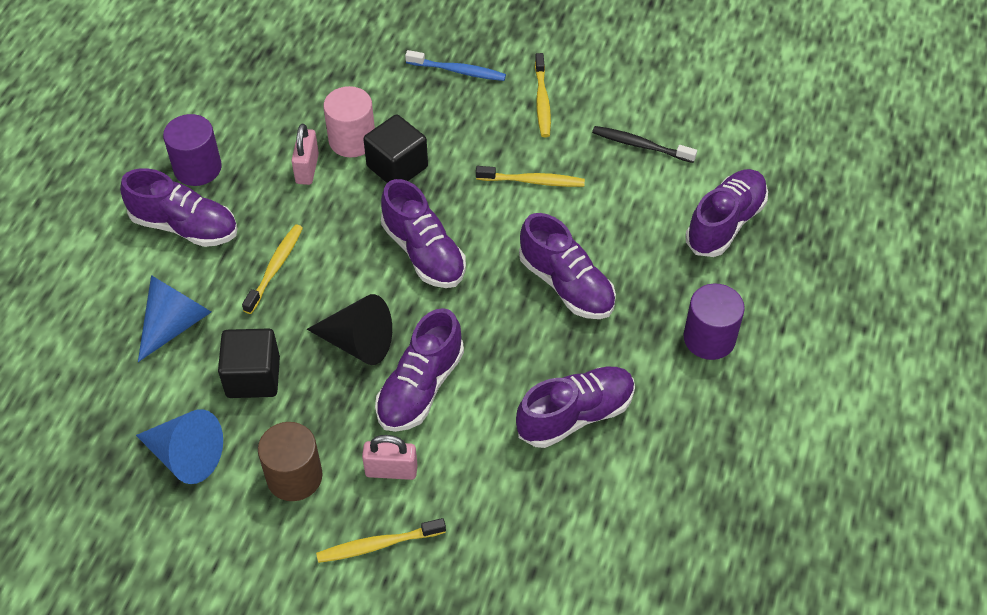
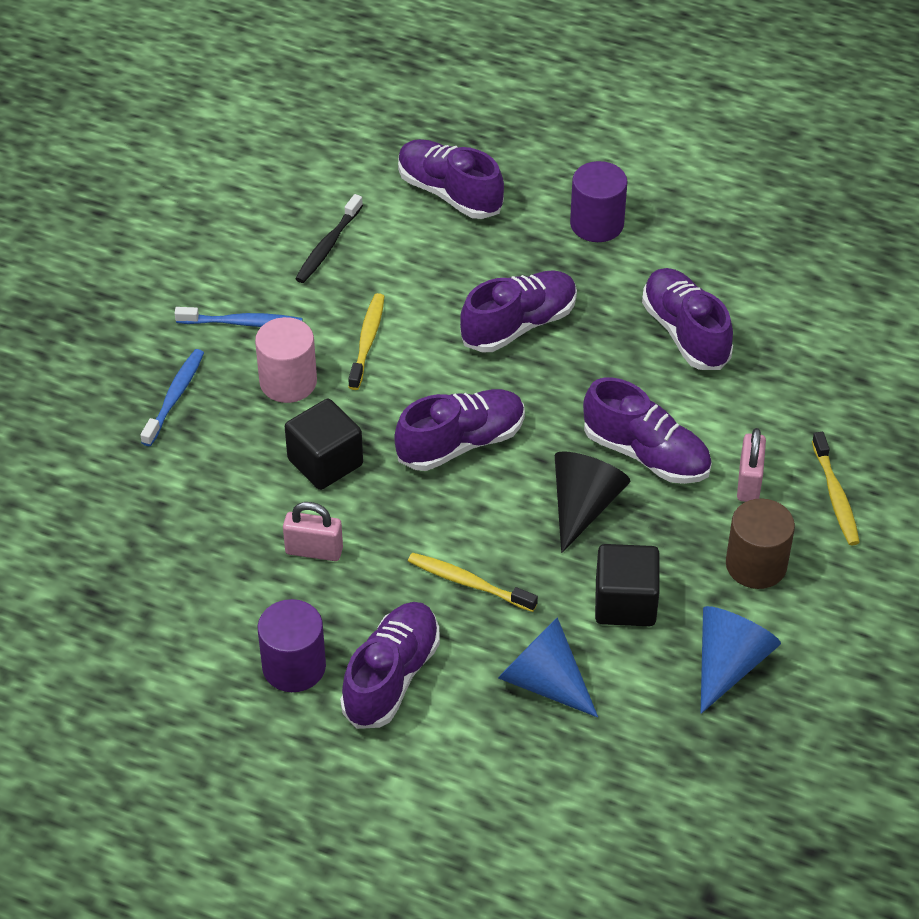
camera: 85 degrees left, 5 degrees down
pink cylinder [324,86,375,157] -> pink cylinder moved to [255,317,317,403]
yellow toothbrush [535,53,551,137] -> blue toothbrush [174,307,303,327]

